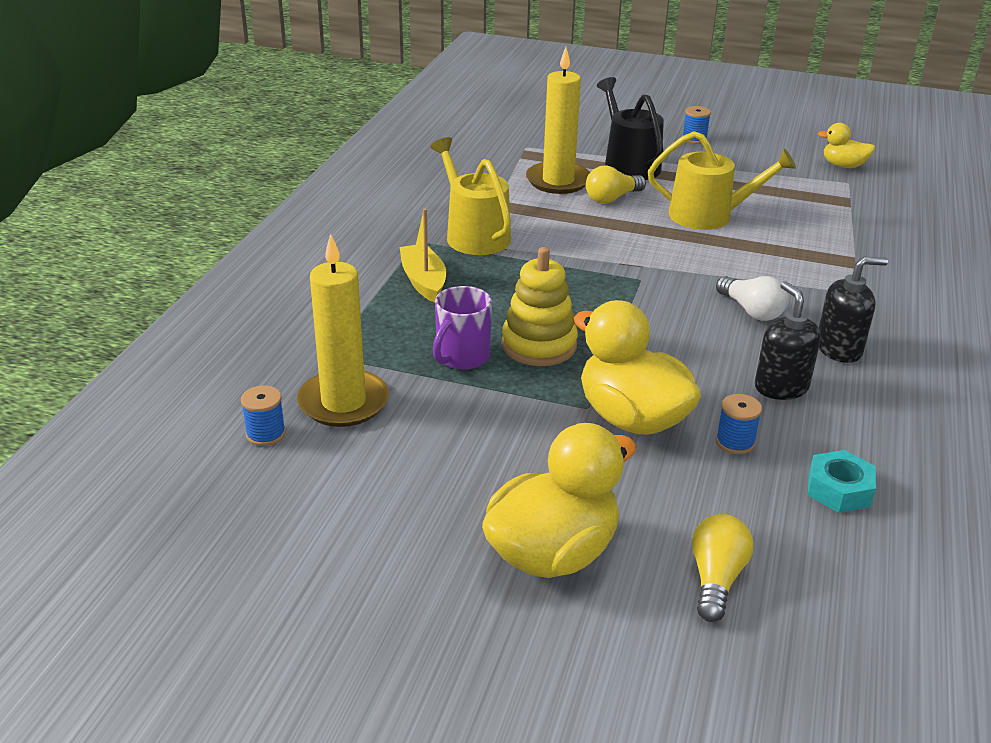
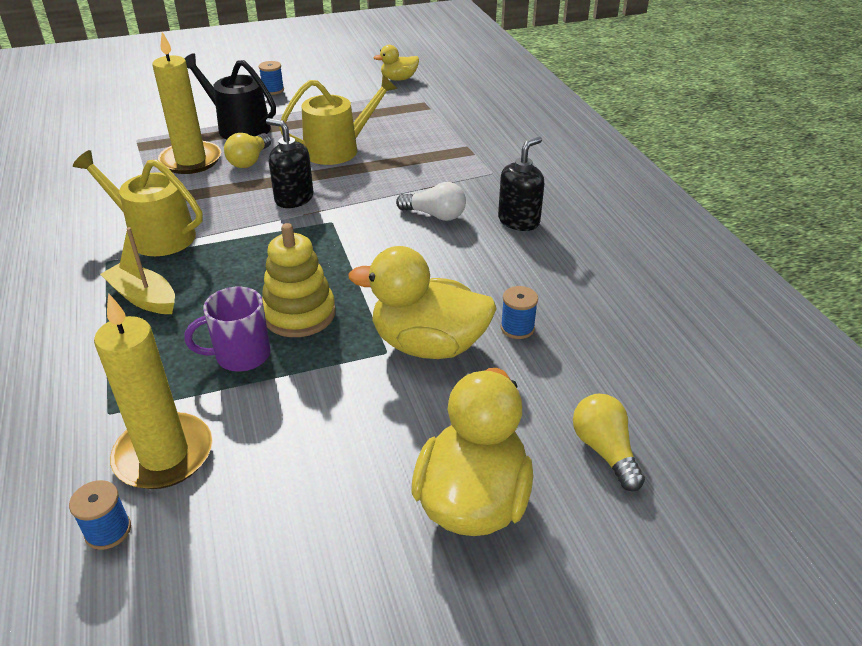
camera: 35 degrees left, 5 degrees up
purple mug [433,286,492,370] -> purple mug turned 75 degrees clockwise [185,287,271,371]
black soap dispenser [755,281,821,400] -> black soap dispenser moved to [266,118,314,208]
turquoise nut [808,450,876,513] -> none

